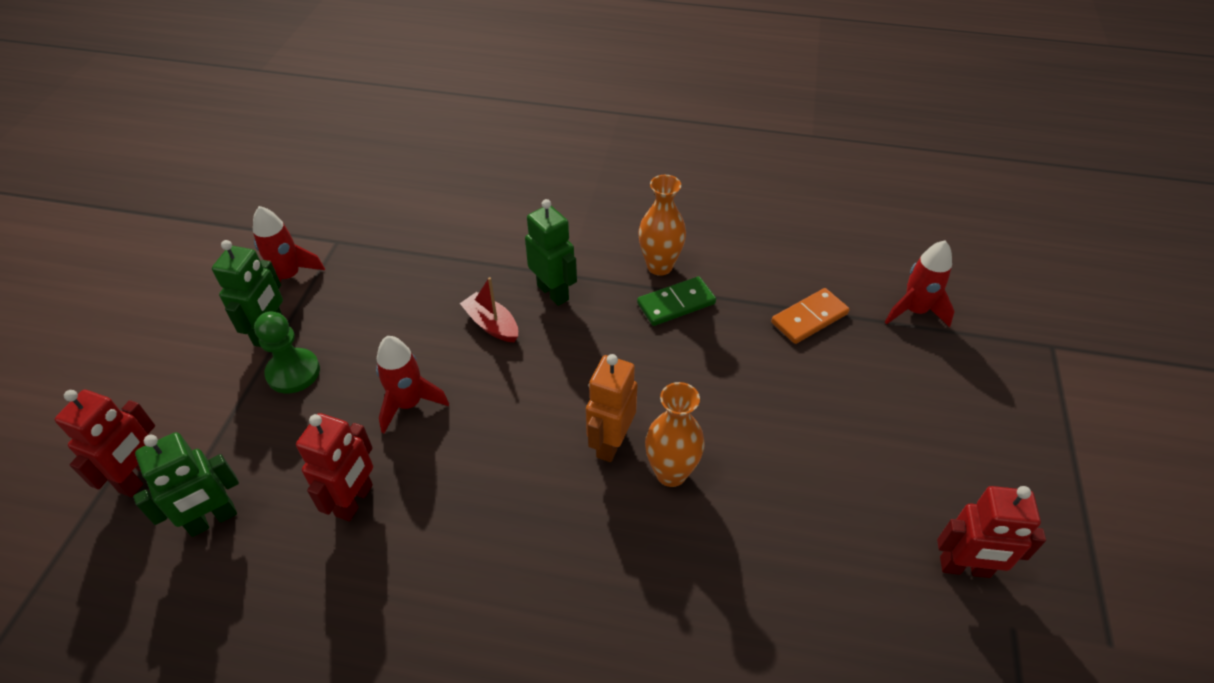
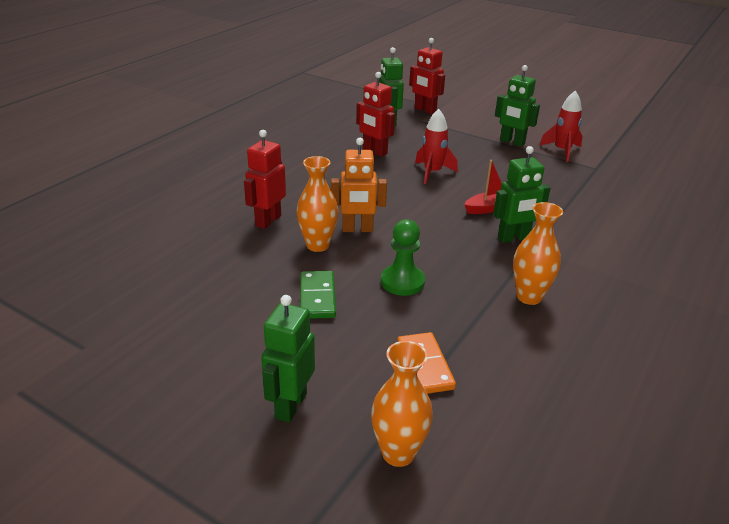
camera: 110 degrees right, 15 degrees down
green pawn [254,312,320,393] -> green pawn moved to [381,219,425,296]
orange robot [586,354,638,462] -> orange robot turned 135 degrees clockwise [331,138,387,232]
green domino [637,276,716,326] -> green domino moved to [300,271,336,319]
red rocket [885,240,955,327] -> orange vase [371,341,433,467]
red robot [937,486,1046,578] -> red robot moved to [244,130,286,229]
none -> green robot [261,295,315,423]

